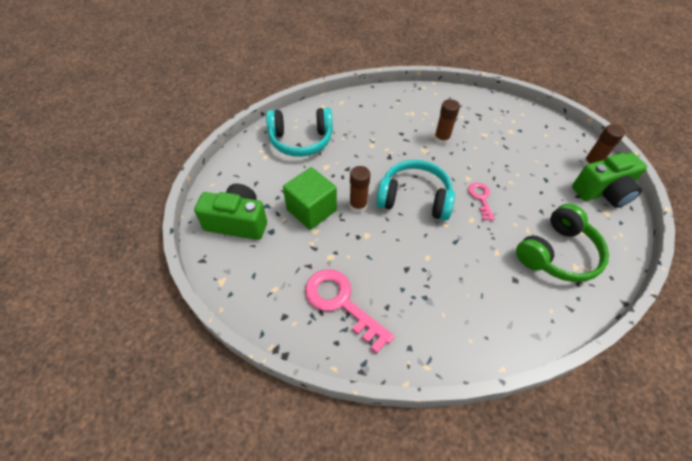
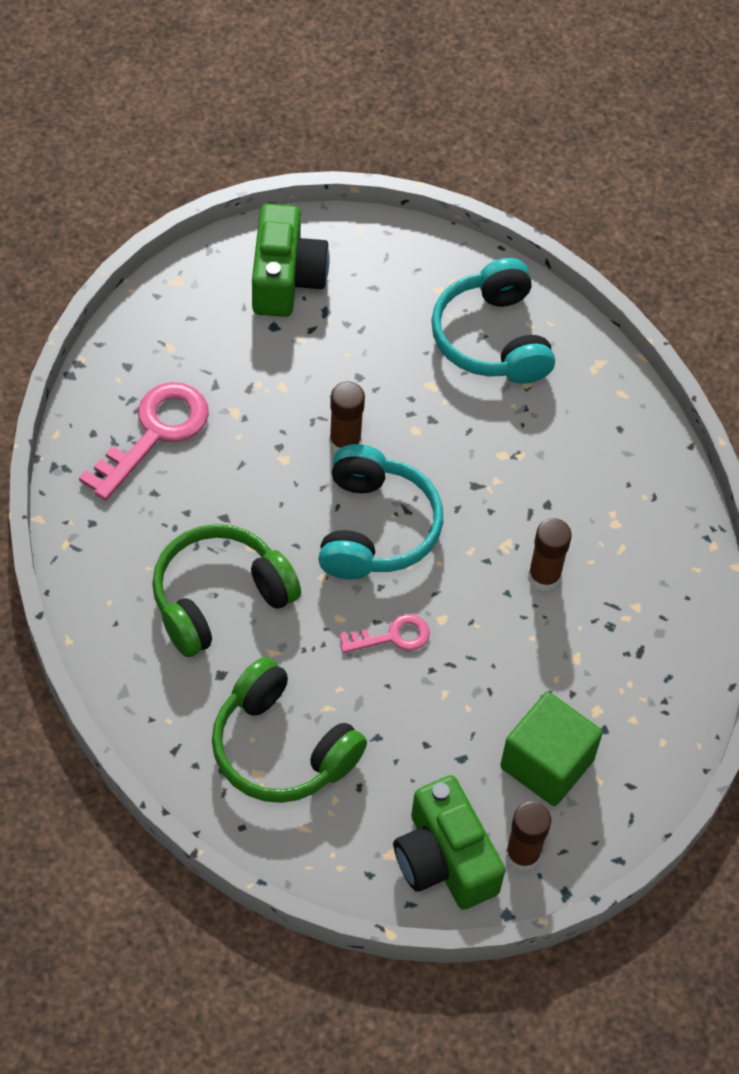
camera: 80 degrees right, 5 degrees up
green cube [283,167,337,230] -> green cube moved to [500,692,603,806]
none -> green headphones [152,524,301,657]

